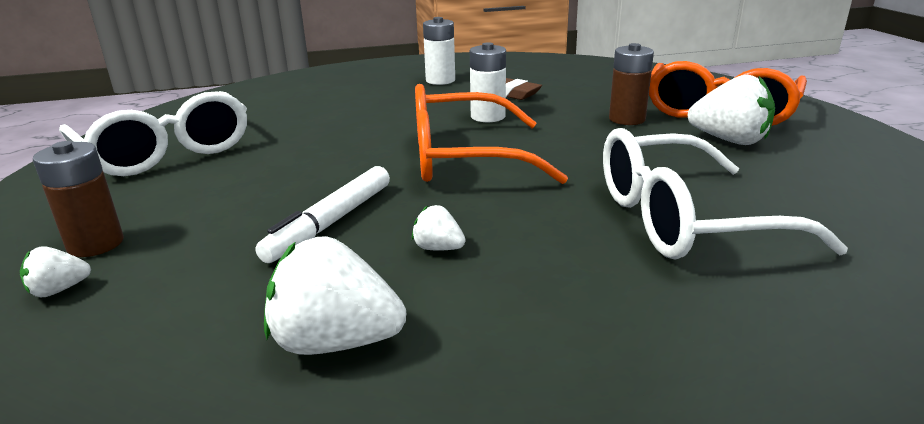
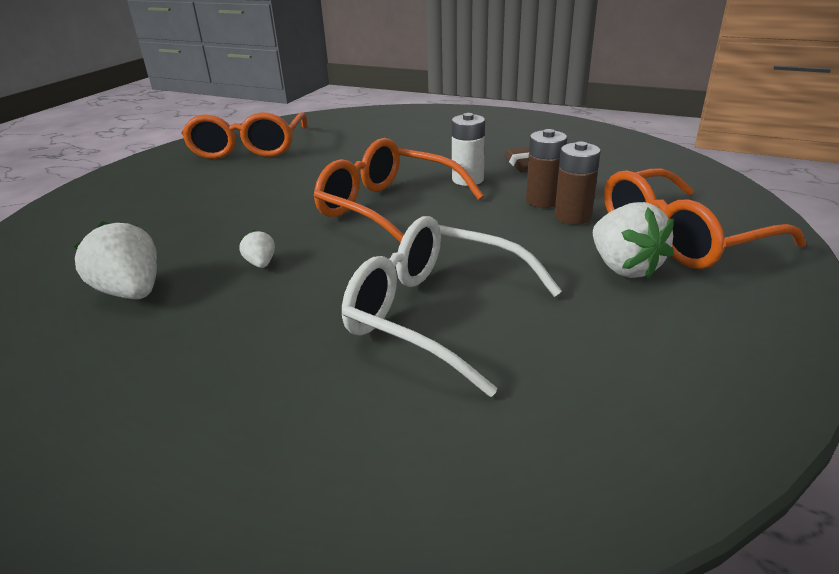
camera: 40 degrees right, 5 degrees up
white strawberry [20,246,91,297] -> none
brown battery [33,141,124,257] -> brown battery moved to [526,129,567,208]
white glasses [59,91,247,176] -> orange glasses [181,112,307,159]
white marker [255,166,390,263] -> none
white battery [423,17,455,85] -> none

